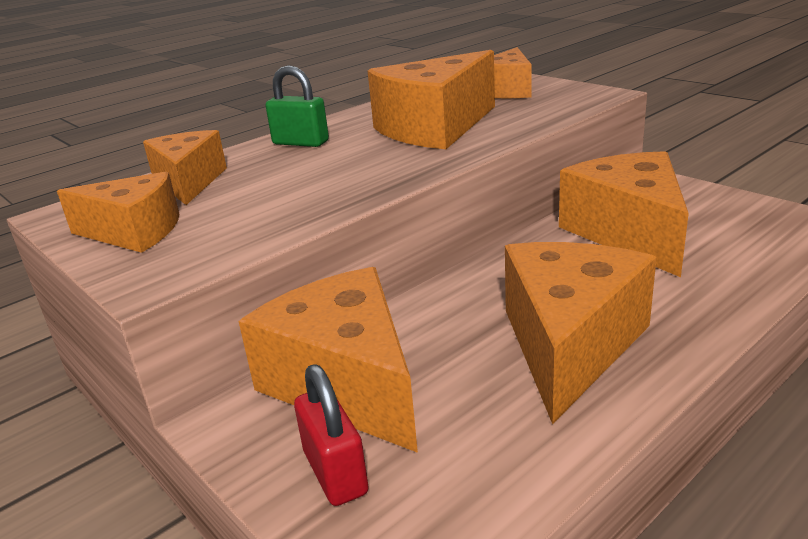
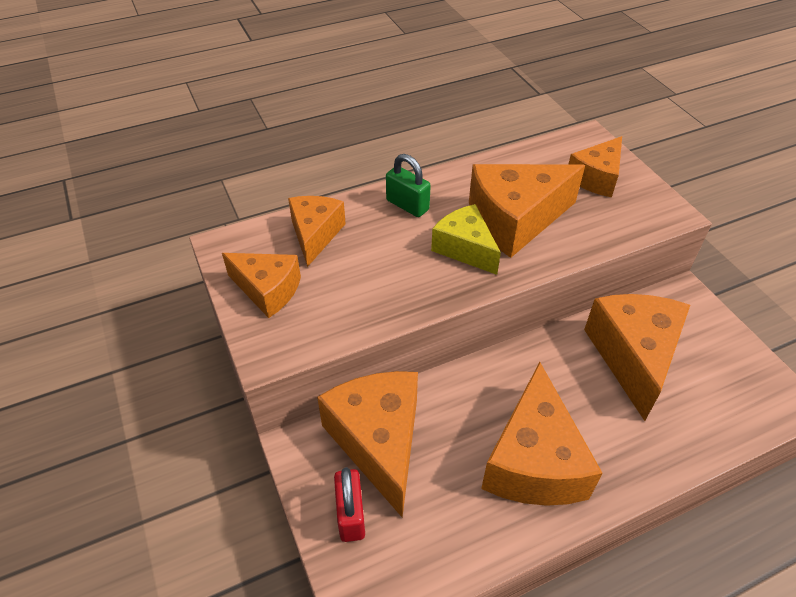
camera: 15 degrees right, 20 degrees up
orange cheese [505,242,657,424] -> orange cheese turned 150 degrees clockwise [481,362,602,506]
none -> yellow cheese [431,204,501,275]

